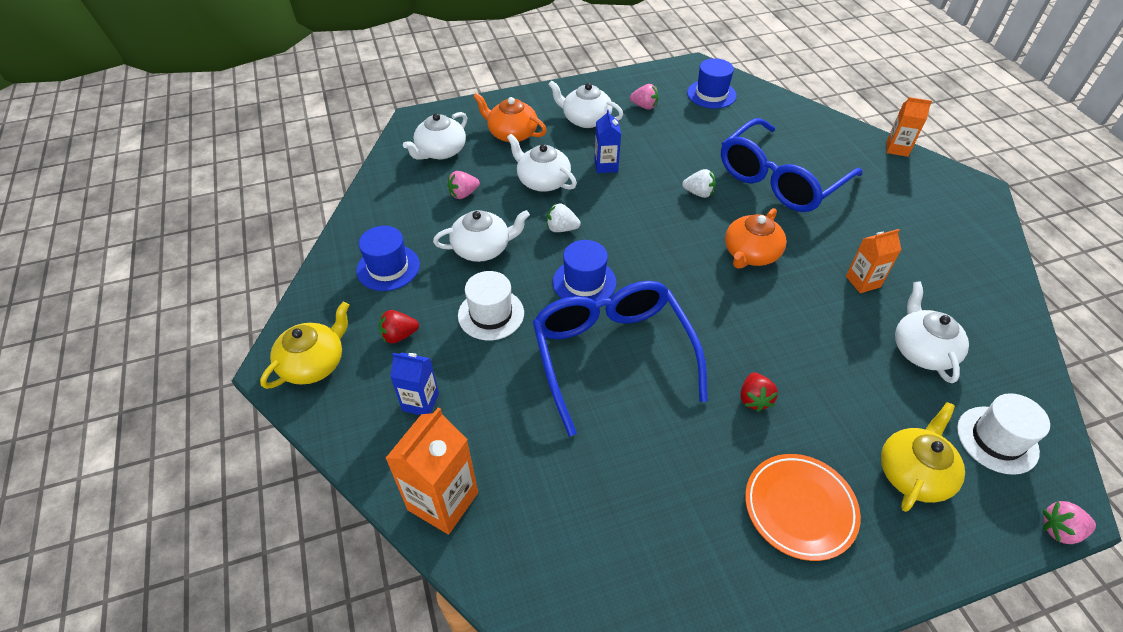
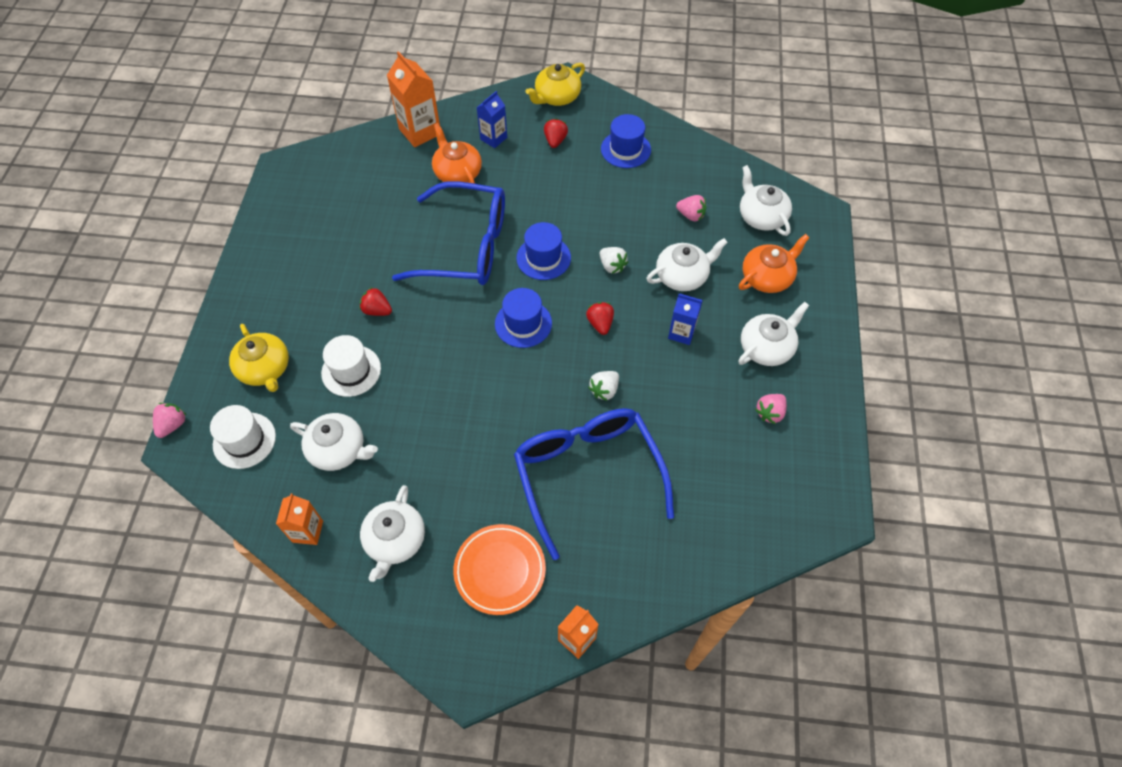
camera: 115 degrees right, 10 degrees up
yellow teapot [260,302,349,389] -> yellow teapot turned 75 degrees clockwise [525,63,585,106]
white teapot [433,210,530,262] -> white teapot moved to [360,485,425,582]
pink strawberry [447,171,480,199] -> pink strawberry turned 120 degrees clockwise [676,195,707,221]
white hat [458,271,524,340] -> white hat moved to [321,335,381,397]
white strawberry [547,203,581,232] -> white strawberry turned 105 degrees clockwise [600,247,628,274]
blue hat [687,58,737,109] -> blue hat moved to [495,288,552,348]
orange teapot [725,208,787,269] -> orange teapot moved to [432,123,482,184]
orange plate [745,454,861,561] -> orange plate moved to [453,524,546,615]
orange carton [846,229,901,293] -> orange carton moved to [276,494,323,545]
none -> red strawberry [586,302,614,335]

